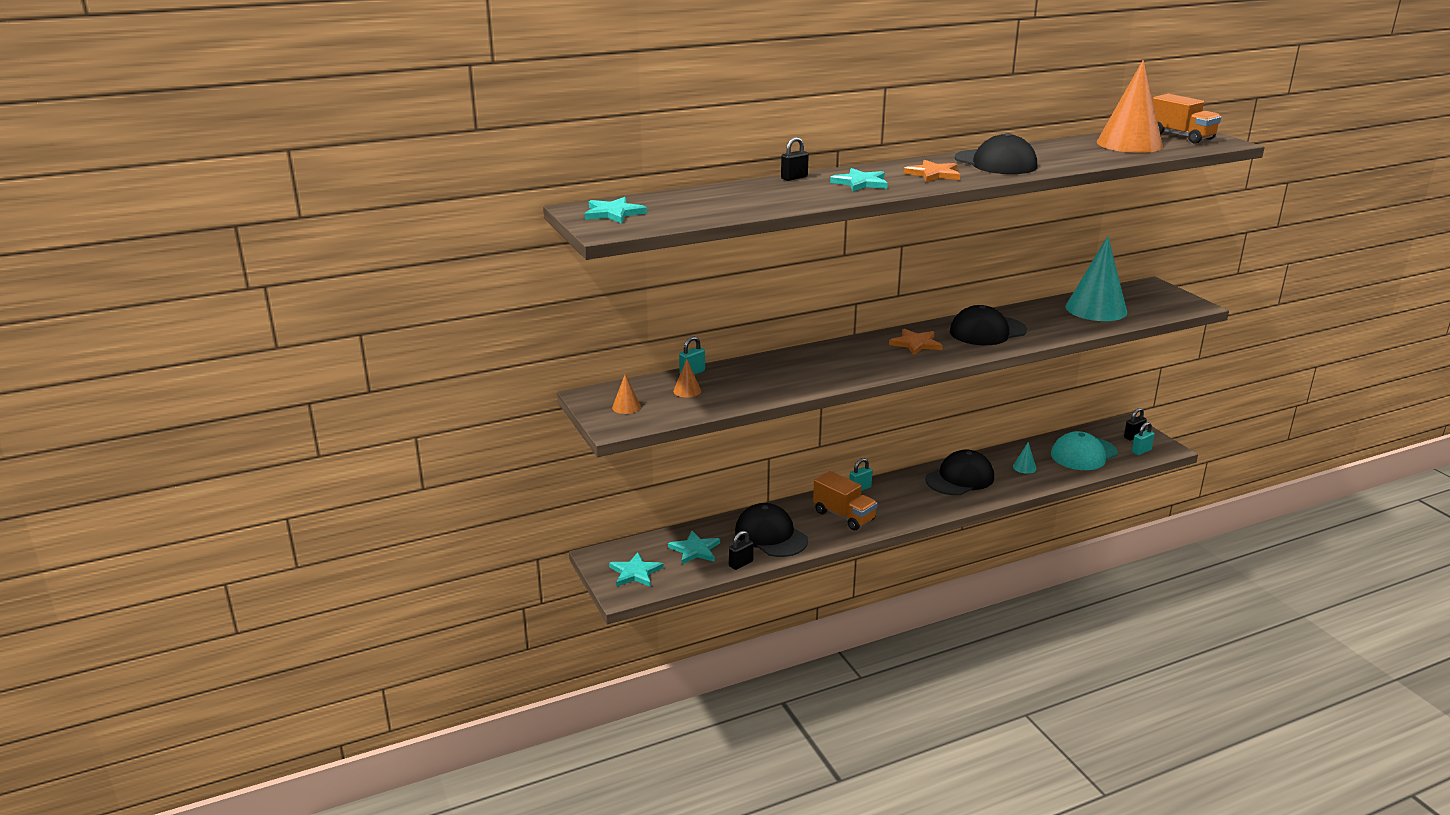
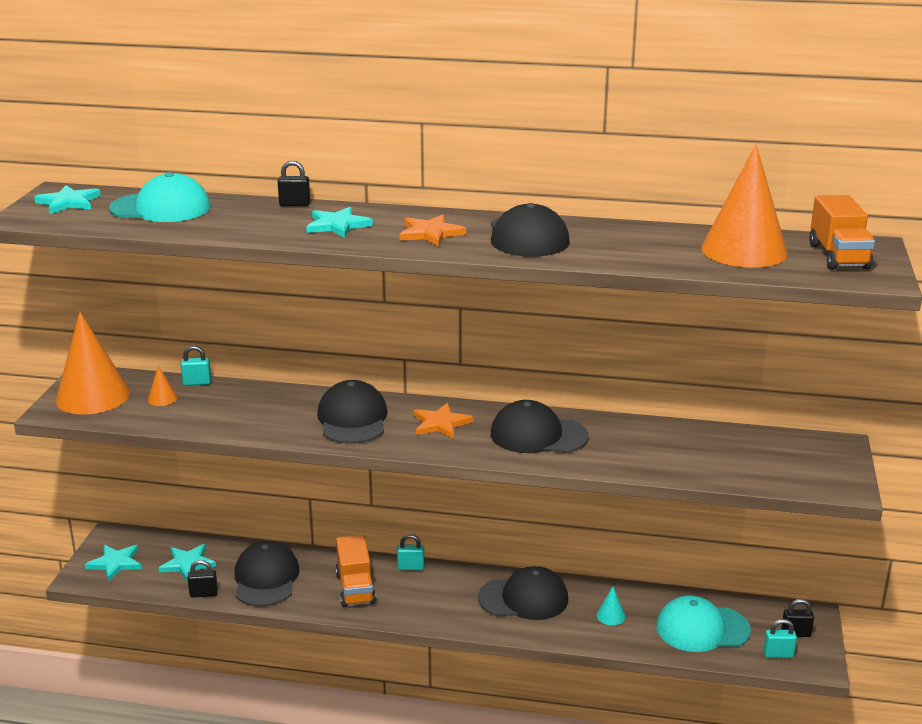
camera: 35 degrees right, 0 degrees up
orange cone [612,374,641,414] -> orange cone [55,312,130,415], size x2.48
turquoise cone [1066,236,1127,321] -> none
none -> turquoise cap [109,172,211,222]
none -> black cap [317,380,388,444]

